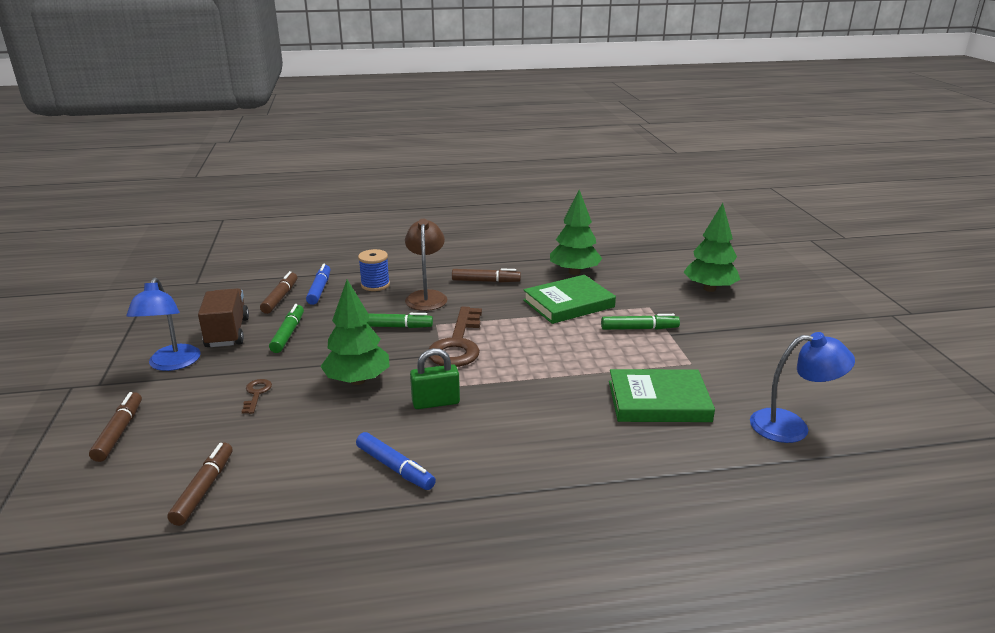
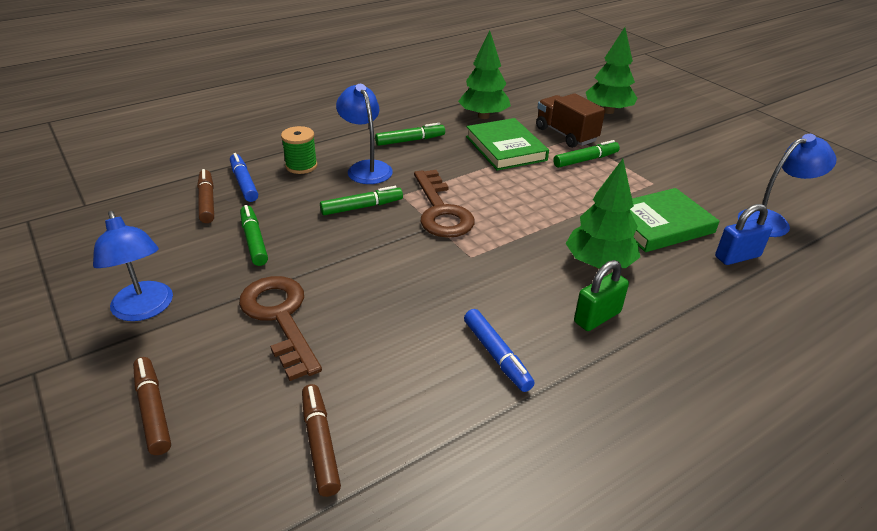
camera: 25 degrees left, 10 degrees up
brown truck [198,288,249,347] -> brown truck moved to [536,93,605,148]
brown key [241,379,272,414] -> brown key [239,276,322,381], size x2.22
green tree [320,280,390,385] -> green tree moved to [566,159,640,269]
blue marker [356,432,436,490] -> blue marker turned 45 degrees clockwise [464,309,535,392]
blue spool [358,249,390,291] -> green spool [281,126,317,174]
brown lamp [405,219,448,311] -> blue lamp [336,84,393,184]
green padlock [410,348,460,409] -> green padlock moved to [574,260,629,331]
brown marker [452,268,521,283] -> green marker [375,123,445,146]
green book [523,275,616,324] -> green book turned 60 degrees counterclockwise [466,118,549,171]
none -> blue padlock [715,204,773,265]

